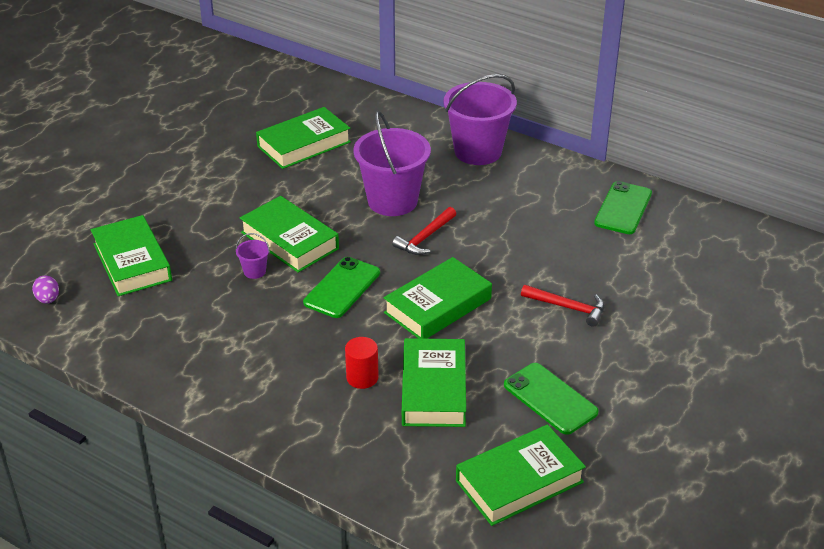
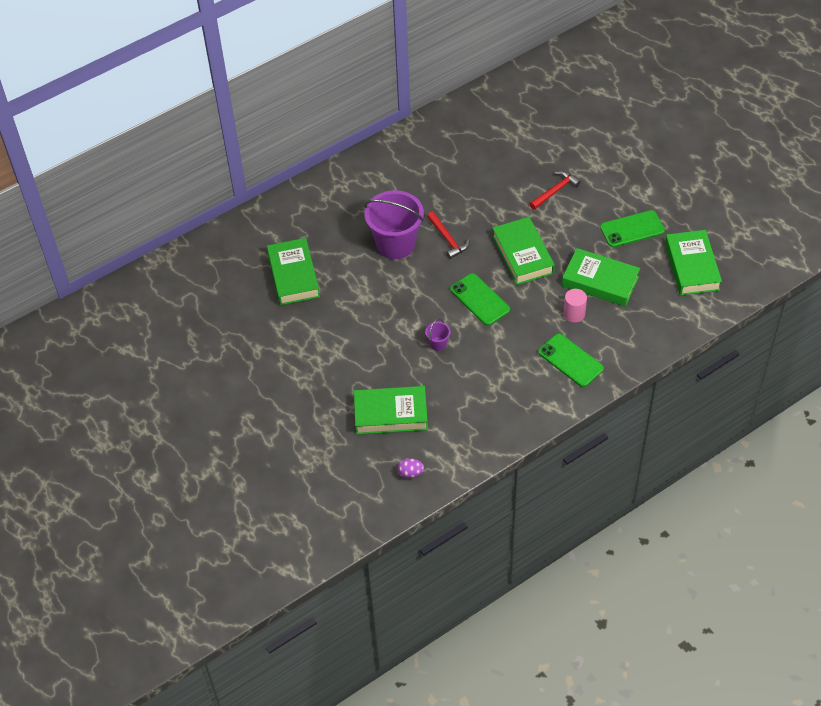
camera: 65 degrees left, 15 degrees up
green book [240,196,339,273] -> none
red cylinder [345,337,379,389] -> pink cylinder [563,289,587,323]
purple bucket [444,74,517,165] -> none
green phone [594,181,652,234] -> green phone moved to [538,333,604,387]

